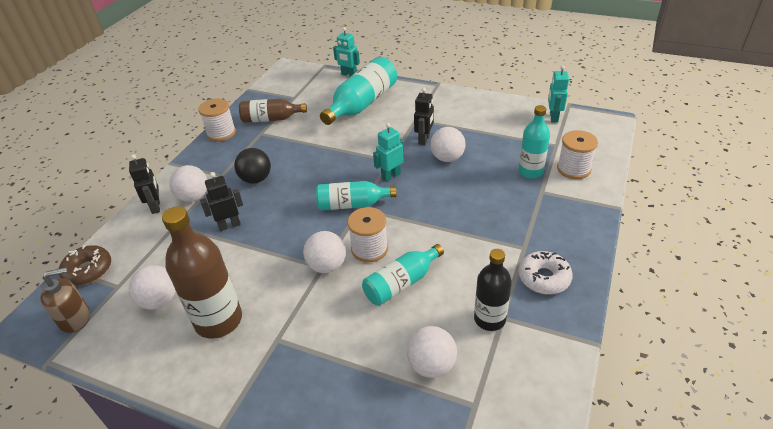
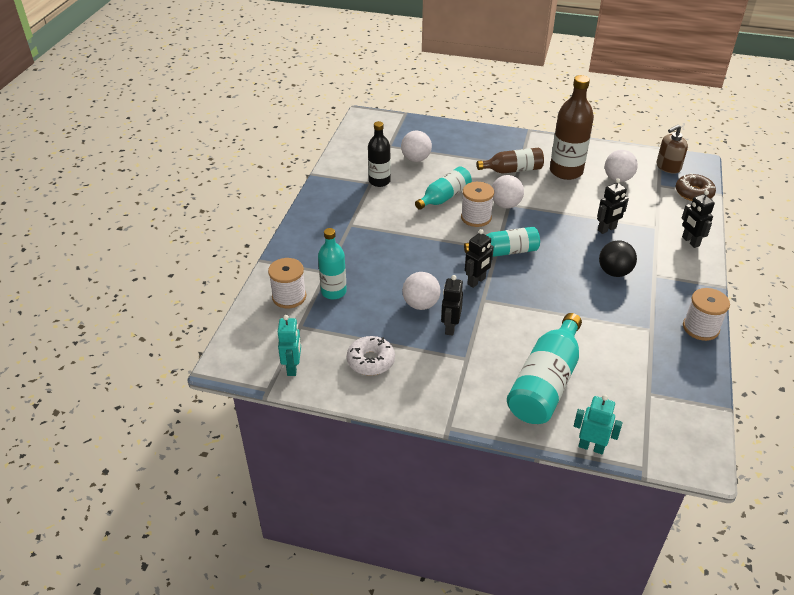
camera: 170 degrees right, 0 degrees up
white ball [169,165,207,202] -> none
brown bottle [239,99,307,123] -> brown bottle moved to [477,147,544,174]
turquoise robot [373,123,404,182] -> black robot [465,229,494,288]
white donut [519,251,573,294] -> white donut moved to [347,336,395,375]

